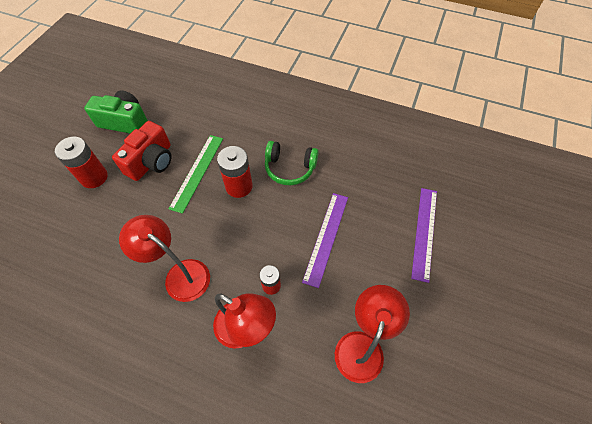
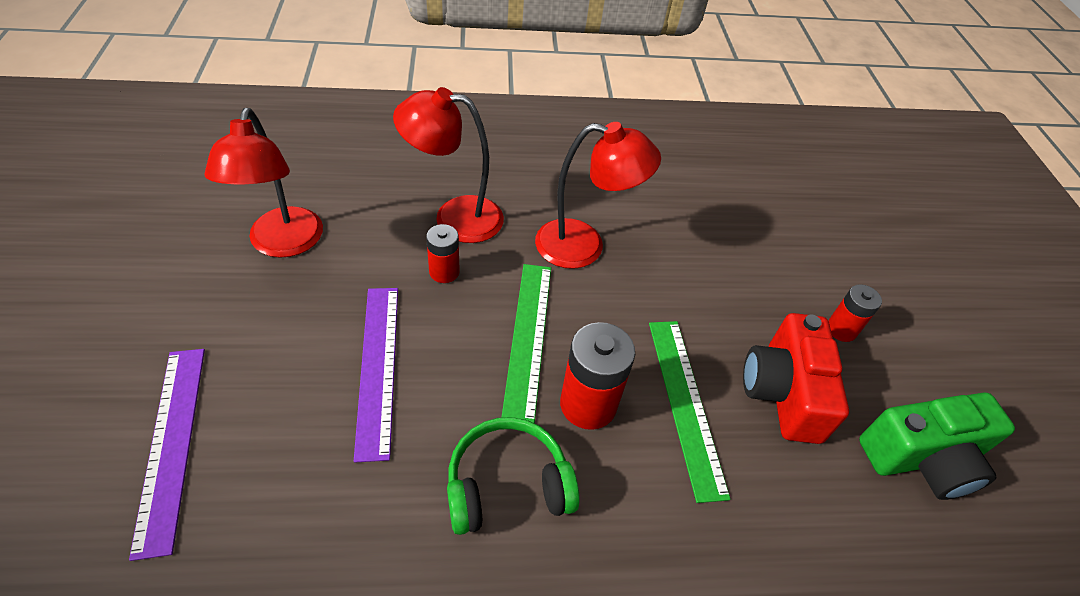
camera: 150 degrees right, 10 degrees down
red battery [55,137,108,188] -> red battery [828,284,882,342], size x0.60
none -> green ruler [501,264,551,423]

